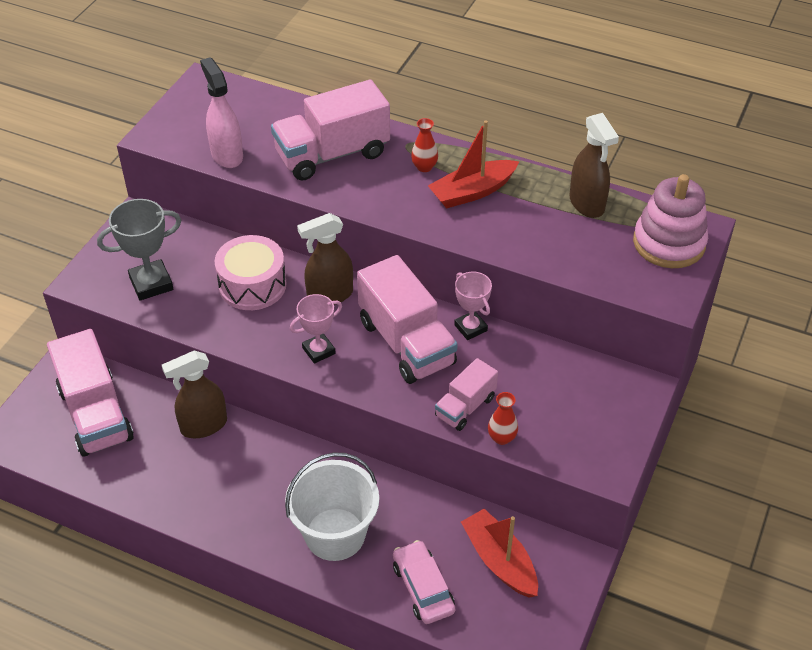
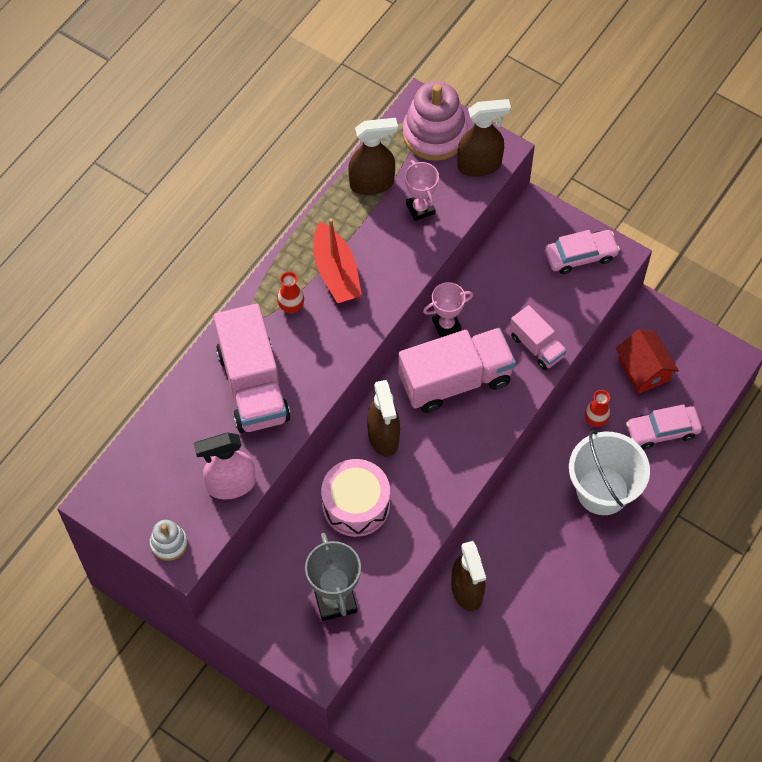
camera: 80 degrees left, 15 degrees up
pink truck [47,329,134,457] -> none
pink trophy [290,294,342,364] -> pink trophy moved to [405,160,439,221]
red boat [461,509,538,598] -> red house [616,329,679,394]
red vase [488,392,518,445] -> red vase moved to [585,390,610,427]
none -> white stacking toy [150,520,188,561]
none -> brown spray bottle [457,99,511,177]
none -> pink car [545,230,620,274]

